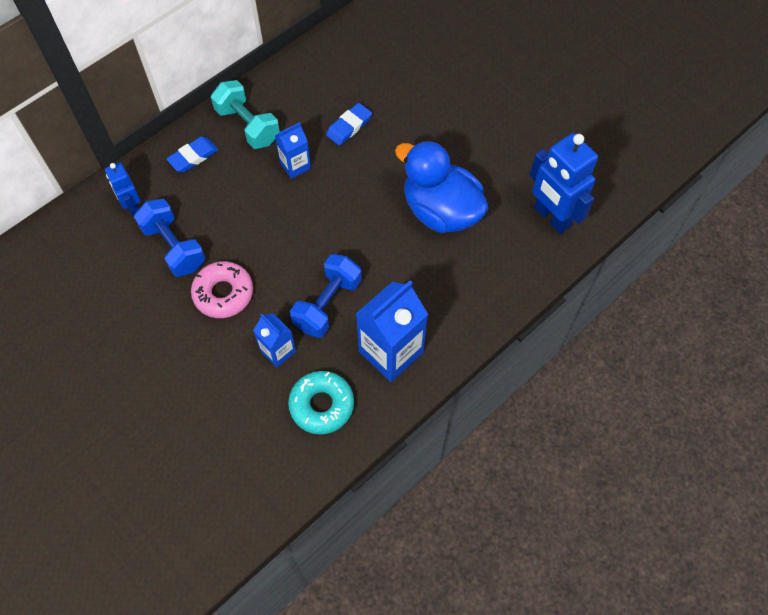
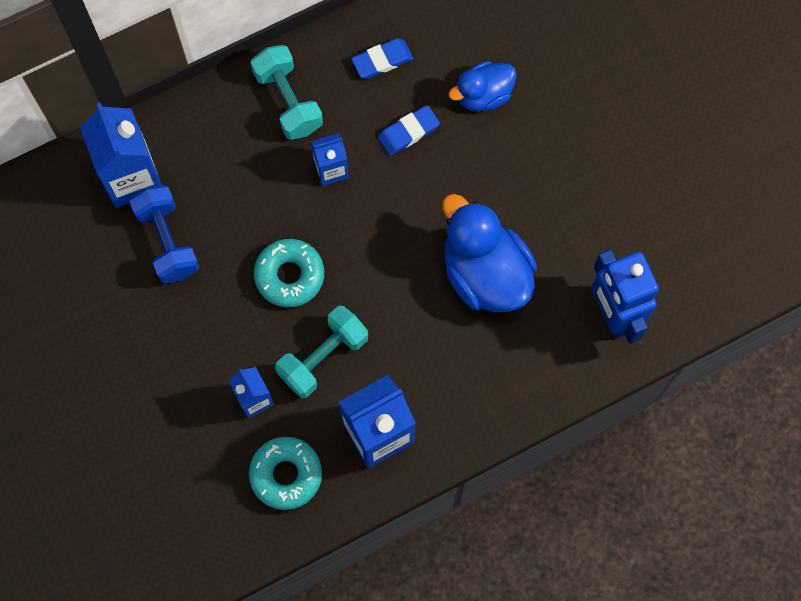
camera: 15 degrees right, 10 degrees up
blue robot [105,162,141,217] -> blue carton [80,103,162,208]
blue eraser [166,136,219,172] -> blue eraser moved to [351,38,413,79]
pink donut [191,261,253,318] -> none
blue dumbbell [290,254,362,338] -> turquoise dumbbell [275,306,368,398]
none -> turquoise donut [254,239,324,307]
none -> blue duck [448,61,517,111]

